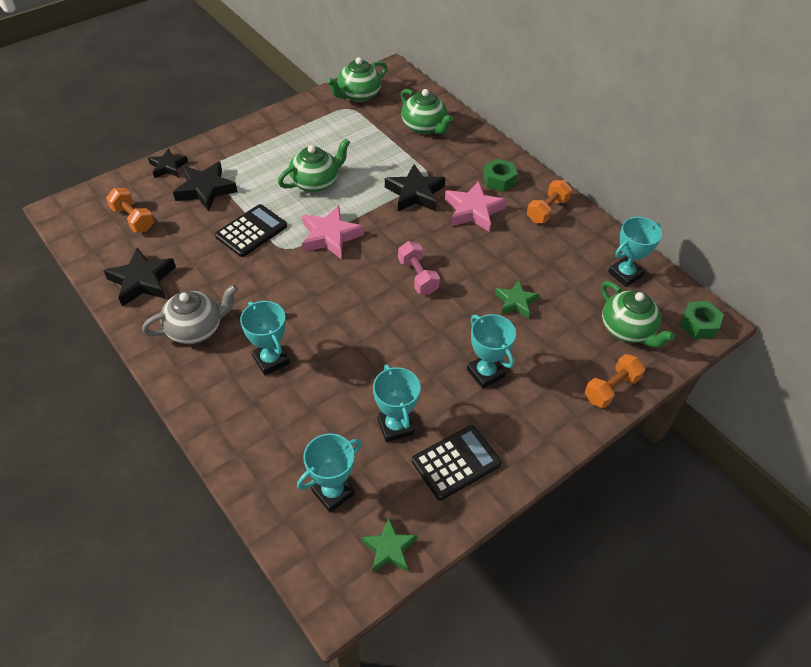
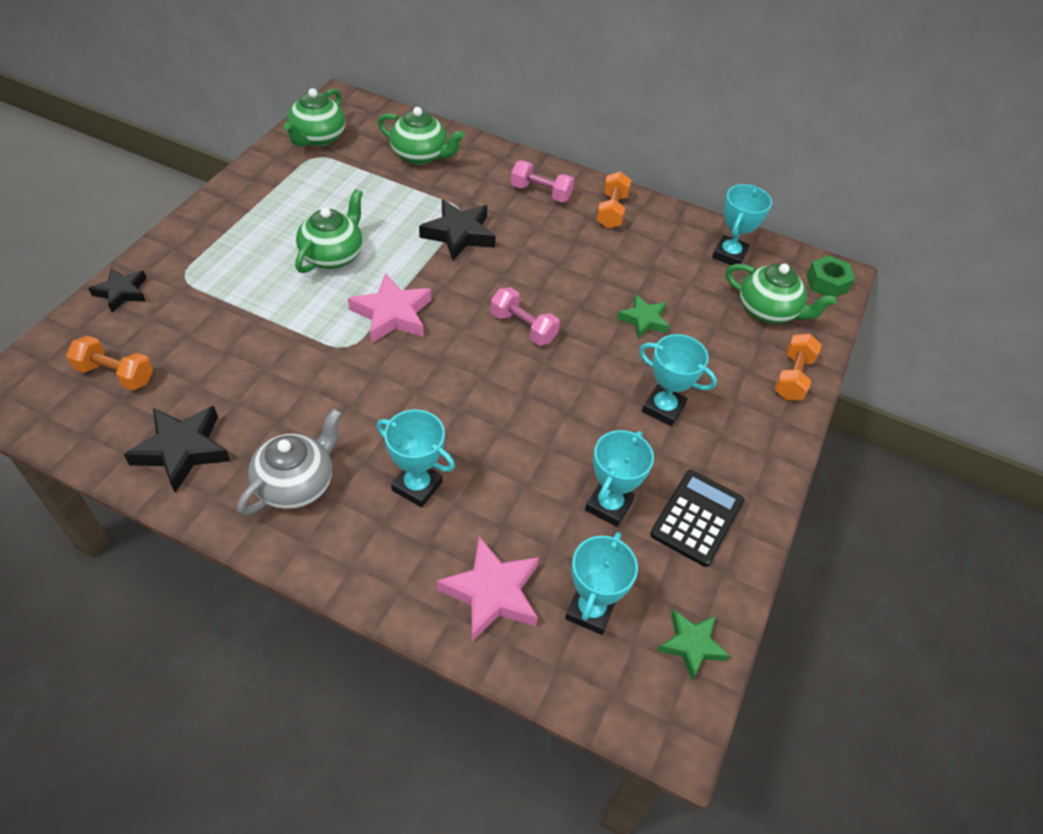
camera: 30 degrees left, 0 degrees up
black star [173,162,237,211] -> none
black calculator [215,204,287,257] -> none
turquoise trophy [373,365,421,442] -> turquoise trophy turned 75 degrees clockwise [585,430,654,527]
pink star [445,181,507,232] -> pink star moved to [437,536,539,642]
green nut [483,159,518,192] -> pink dumbbell [511,160,574,203]

